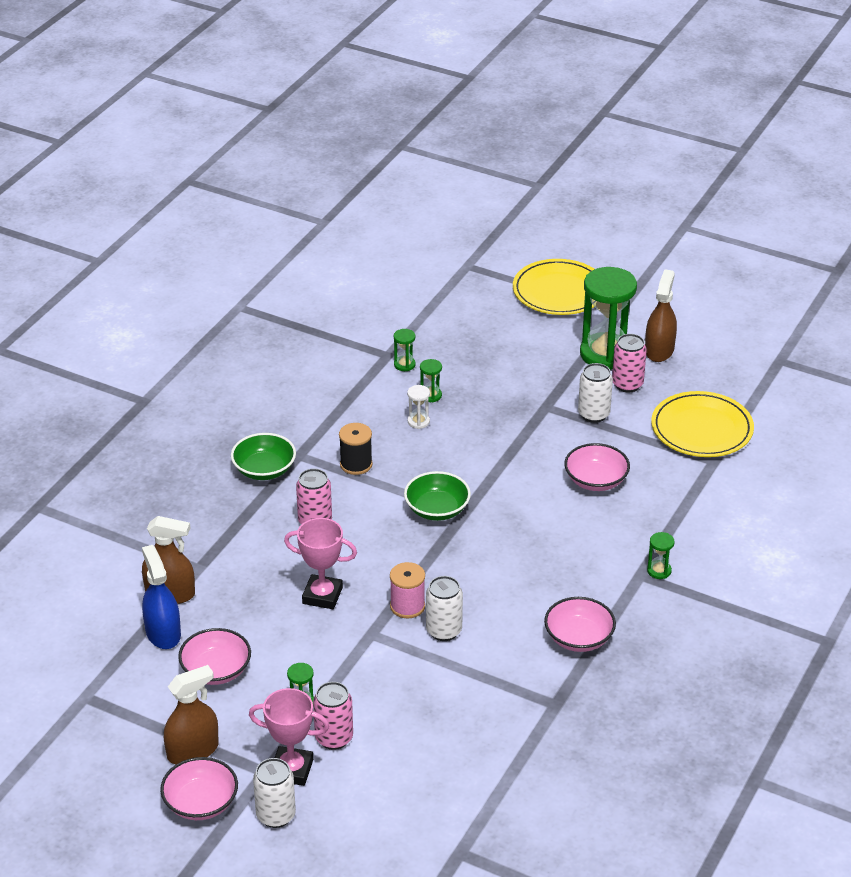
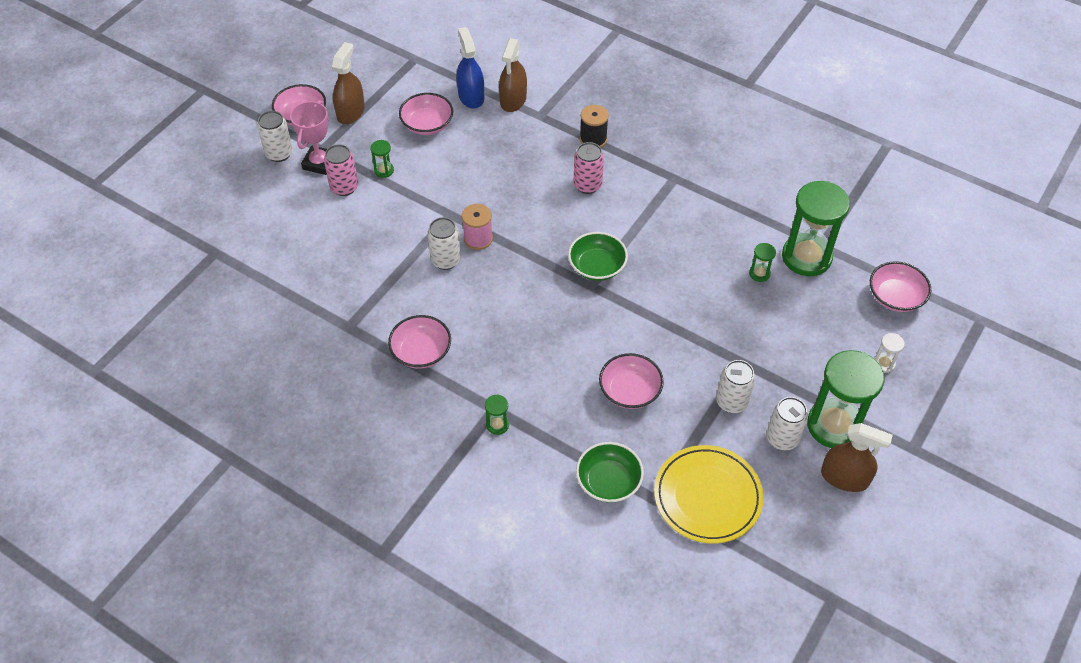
camera: 95 degrees right, 15 degrees up
blue spray bottle [142,545,181,649] -> blue spray bottle turned 90 degrees counterclockwise [457,27,484,109]
brown spray bottle [164,665,219,764] -> brown spray bottle turned 135 degrees counterclockwise [332,42,365,124]
green bowl [231,433,296,480] -> green bowl moved to [576,442,644,503]
pink trophy [284,518,357,609] -> none
black spool [339,423,373,475] -> black spool moved to [580,105,609,147]
green hourglass [394,329,416,371] -> green hourglass [782,181,850,276], size x2.39
white hourglass [407,385,430,429] -> white hourglass moved to [874,333,905,373]
yellow plate [513,259,594,315] -> none
pink can [612,334,647,393] -> white can [767,397,808,451]
none -> pink bowl [870,261,931,312]

